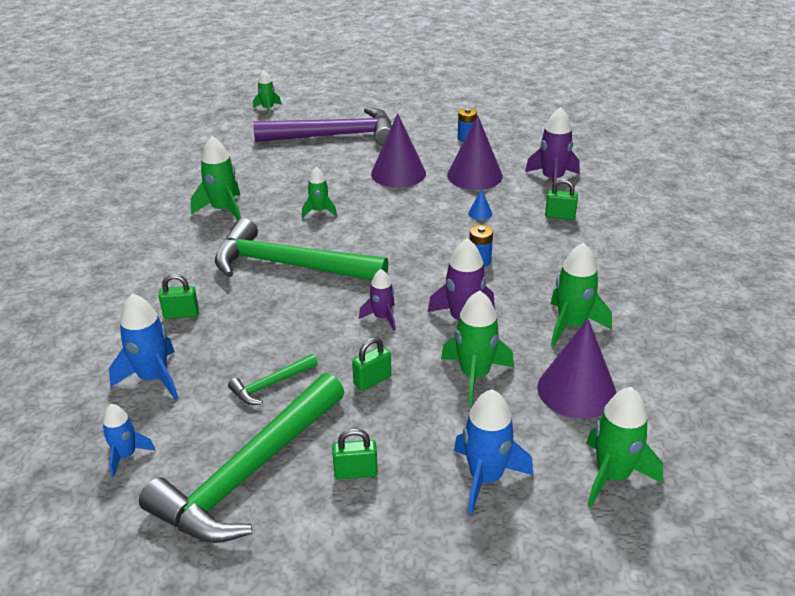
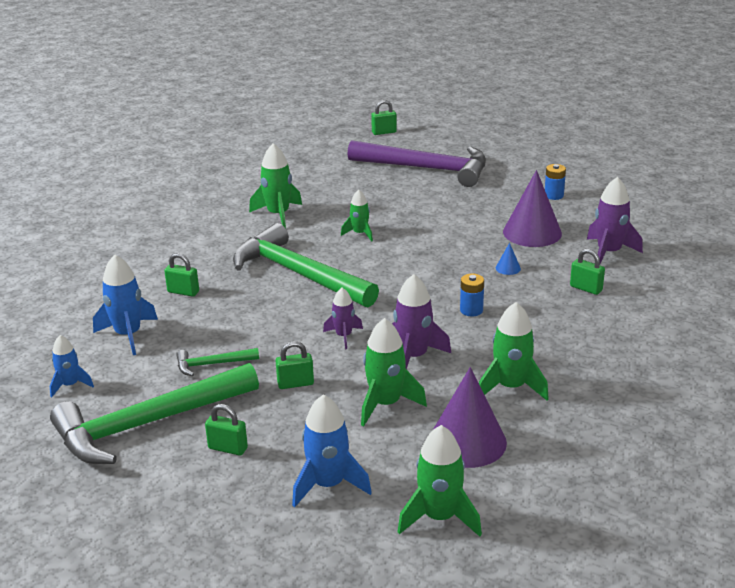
camera: 25 degrees right, 5 degrees down
green rocket [253,70,282,116] -> green padlock [371,100,397,135]
purple cone [371,113,426,187] -> none

